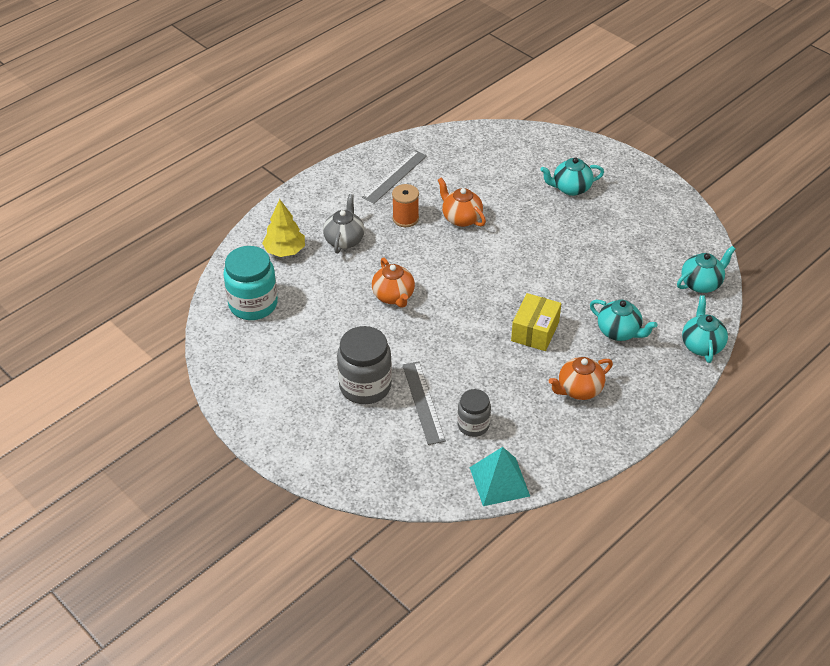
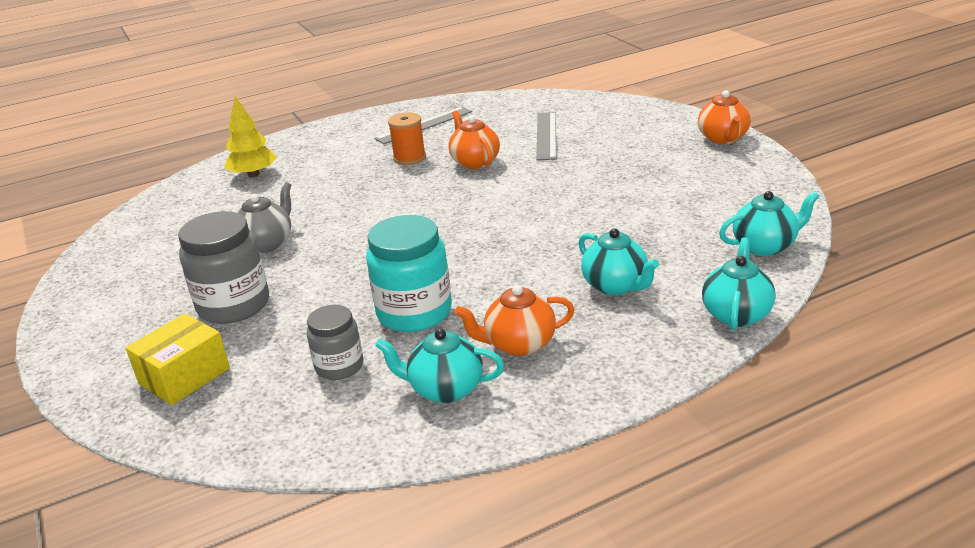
camera: 20 degrees right, 15 degrees down
turquoise jar [223,246,278,320] -> turquoise jar moved to [366,215,452,332]
grey teapot [323,194,364,253] -> grey teapot moved to [237,182,291,253]
orange teapot [372,258,415,308] -> orange teapot moved to [698,90,751,144]
grey ruler [403,361,446,445] -> grey ruler moved to [536,112,556,160]
turquoise pyramid [469,447,530,506] -> none
yellow box [511,293,561,351] -> yellow box moved to [126,313,230,405]
turquoise teapot [540,158,604,196] -> turquoise teapot moved to [375,328,504,403]

